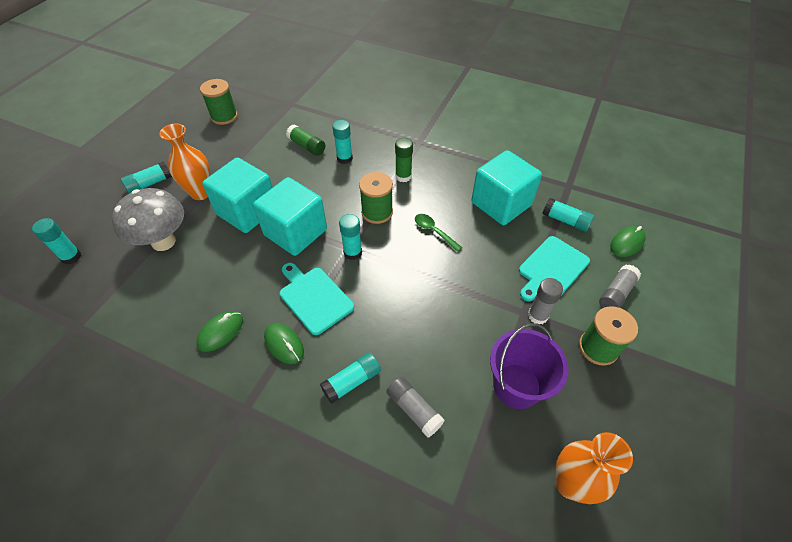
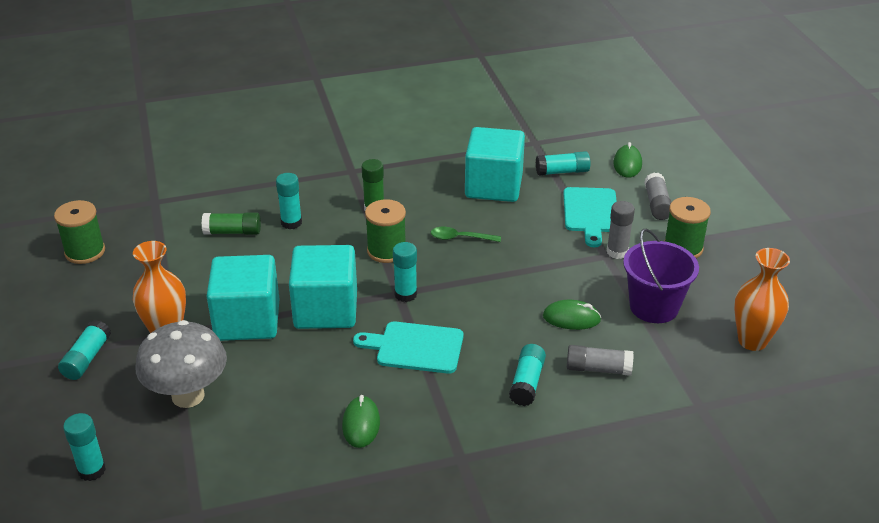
camera: 40 degrees left, 15 degrees down
green mouse [264,323,304,364] -> green mouse moved to [543,300,601,330]

